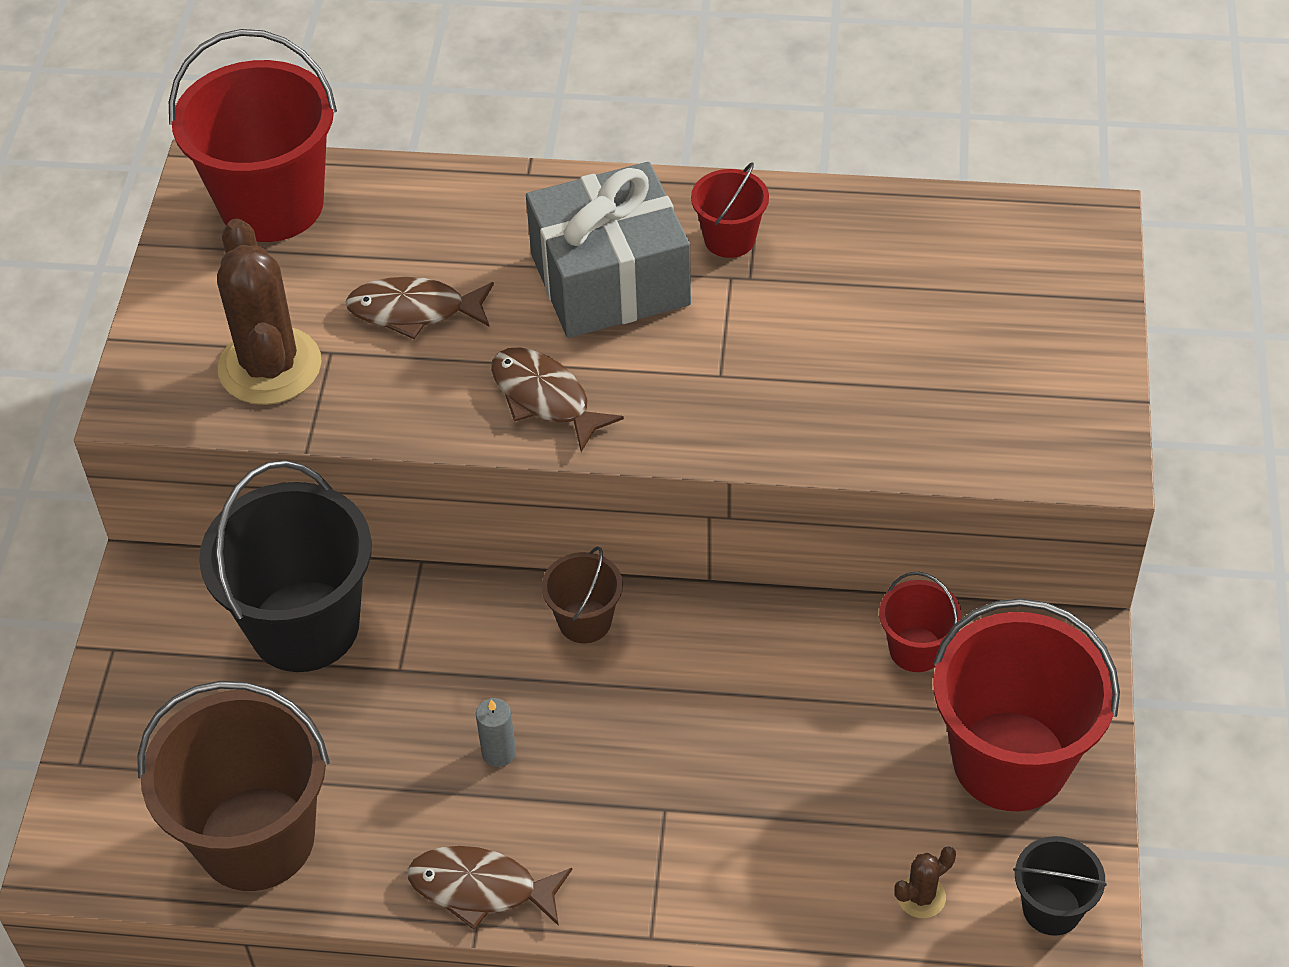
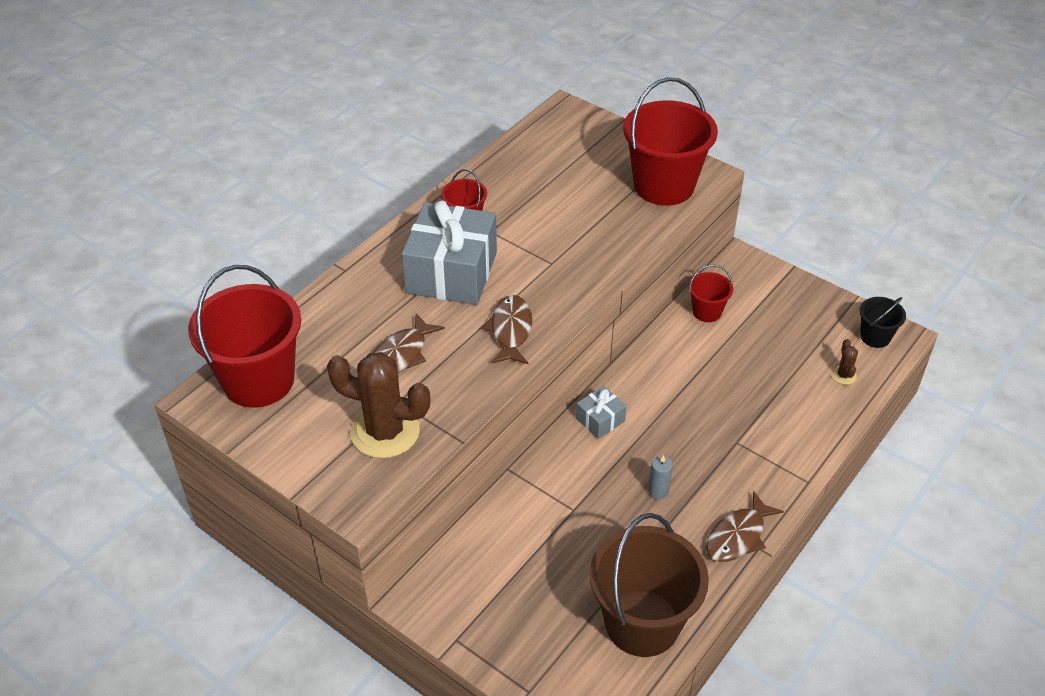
camera: 60 degrees left, 5 degrees down
black bucket [199,460,372,672] -> none
brown fish [491,347,624,452] -> brown fish turned 105 degrees clockwise [482,295,532,364]
brown bucket [541,546,623,643] -> grey gift [576,386,627,439]
red bucket [933,598,1120,811] -> red bucket moved to [623,77,718,206]

